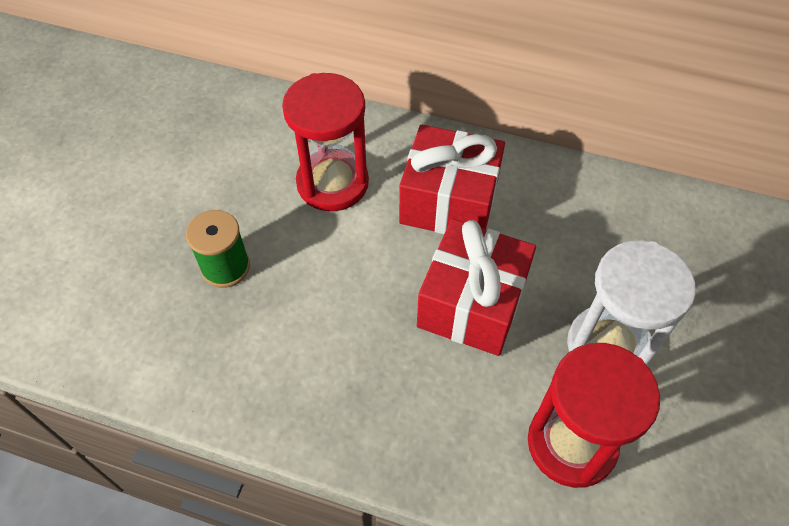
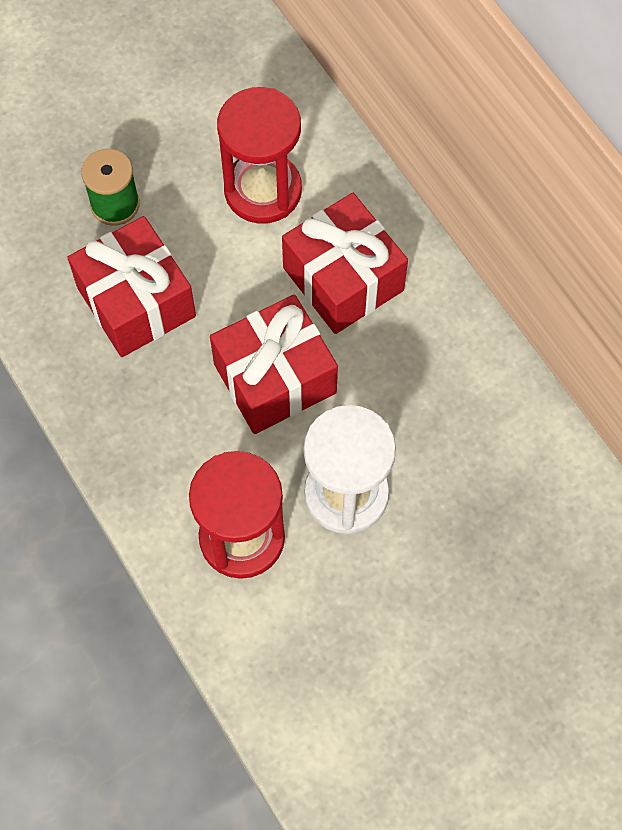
camera: 40 degrees right, 10 degrees up
none -> red gift [67,216,196,357]

